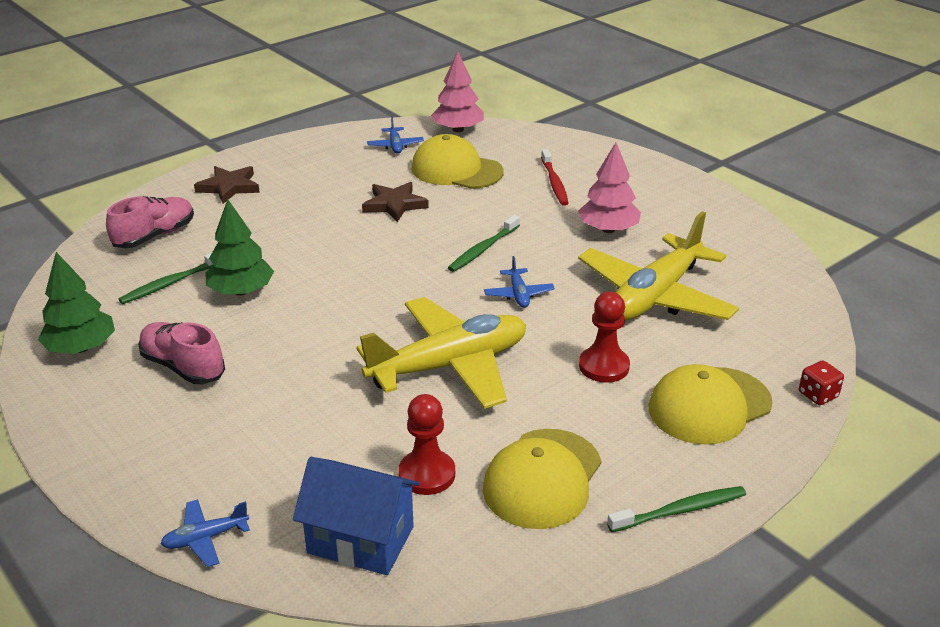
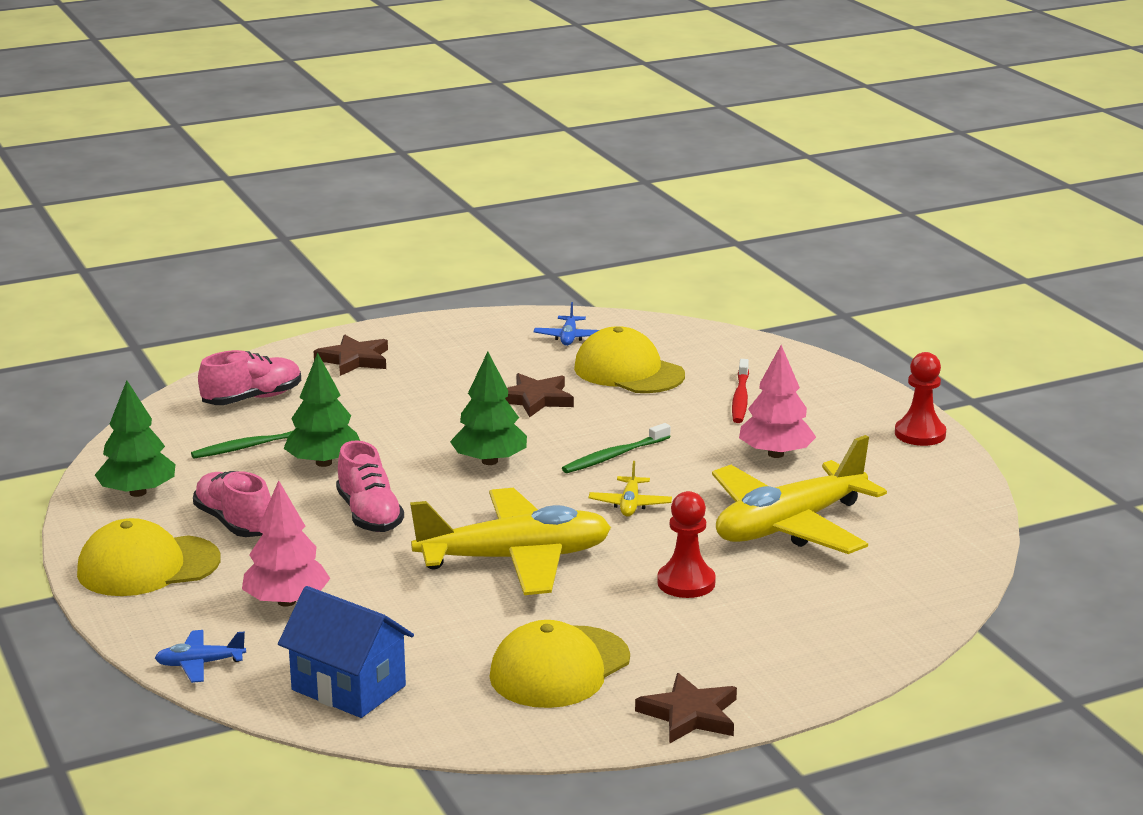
camera: 15 degrees right, 10 degrees down
red pawn [398,394,455,495] -> red pawn moved to [895,352,946,446]
pink tree [431,51,484,132] -> pink tree moved to [242,480,330,607]
blue plane [484,256,555,308] -> yellow plane [588,461,672,517]
green toothbrush [607,486,746,532] -> brown star [635,673,737,744]
yellow cap [649,364,772,445] -> yellow cap moved to [77,518,221,596]
red dice [799,360,844,405] -> none
none -> pink shoe [336,440,404,532]
none -> green tree [450,352,527,465]

